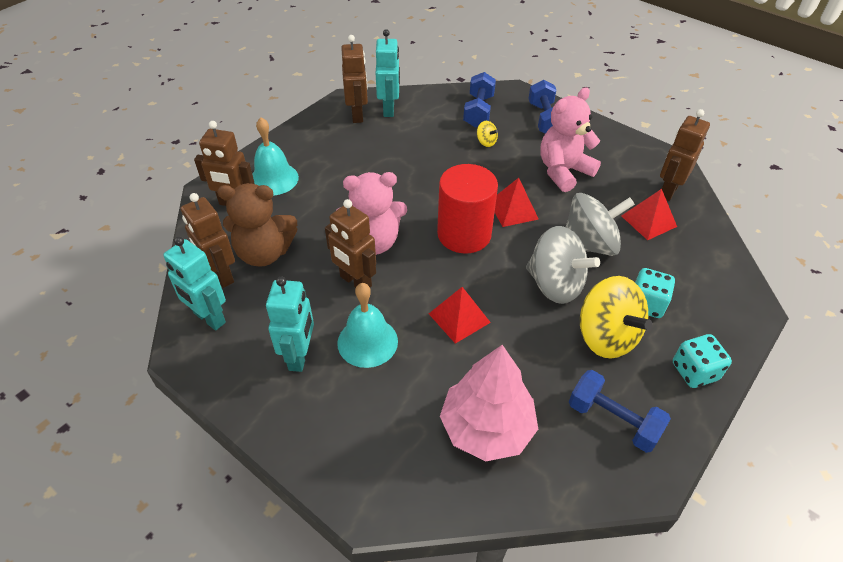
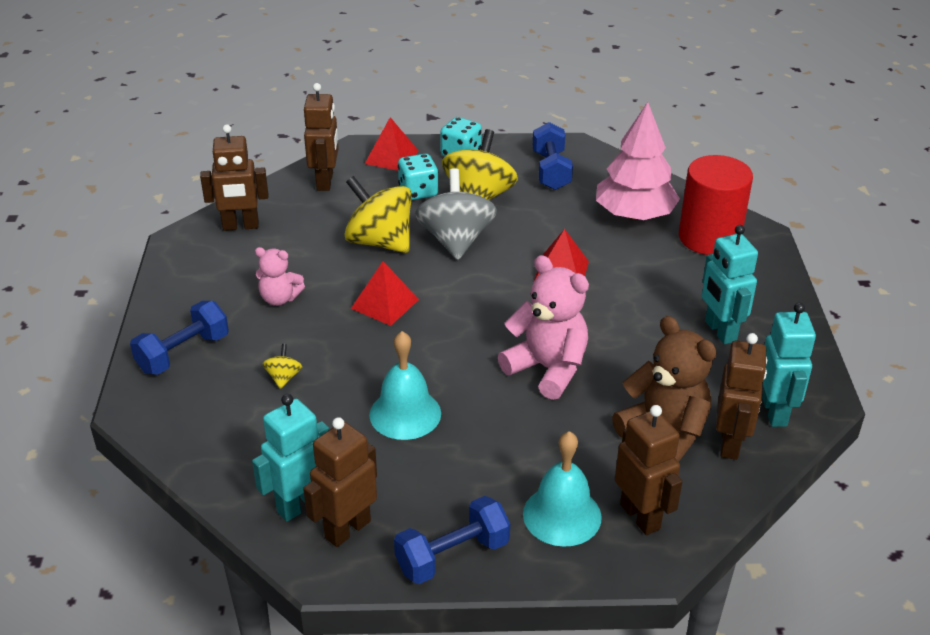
camera: 130 degrees left, 10 degrees down
turquoise robot [266,277,314,372] -> turquoise robot turned 75 degrees counterclockwise [702,225,758,344]
brown robot [325,199,376,288] -> brown robot moved to [304,83,339,191]
turquoise bell [337,283,398,368] -> turquoise bell moved to [369,331,441,440]
red cylinder [437,164,498,254] -> red cylinder moved to [679,155,753,255]
blue dumbbell [463,72,496,128] -> blue dumbbell moved to [394,496,510,584]
pink teddy bear [540,87,601,192] -> pink teddy bear [255,247,305,306], size x0.58
grey spinning top [566,193,635,256] -> yellow spinning top [345,176,412,253]
red pyramid [622,189,677,240] -> red pyramid moved to [365,117,419,171]

